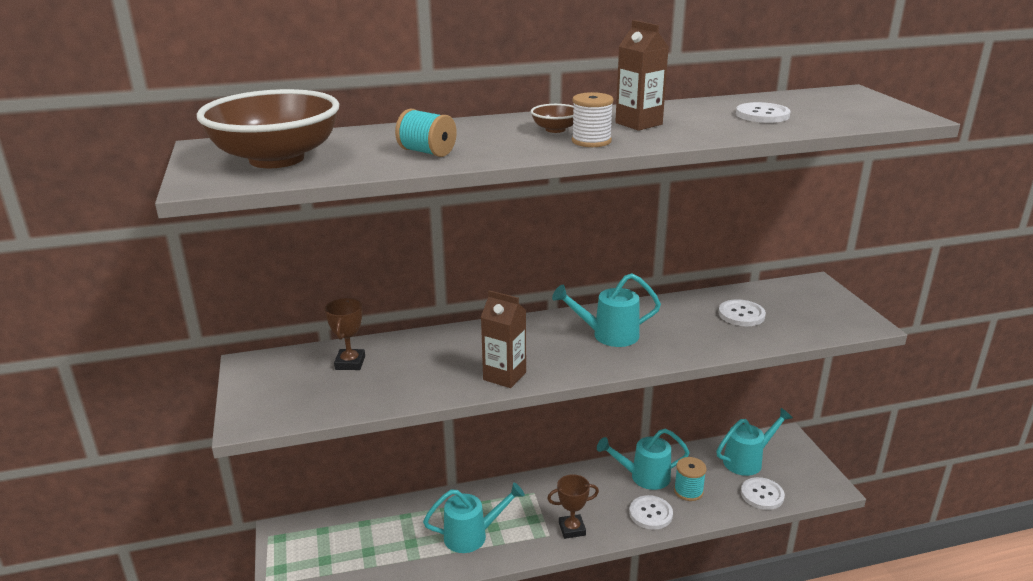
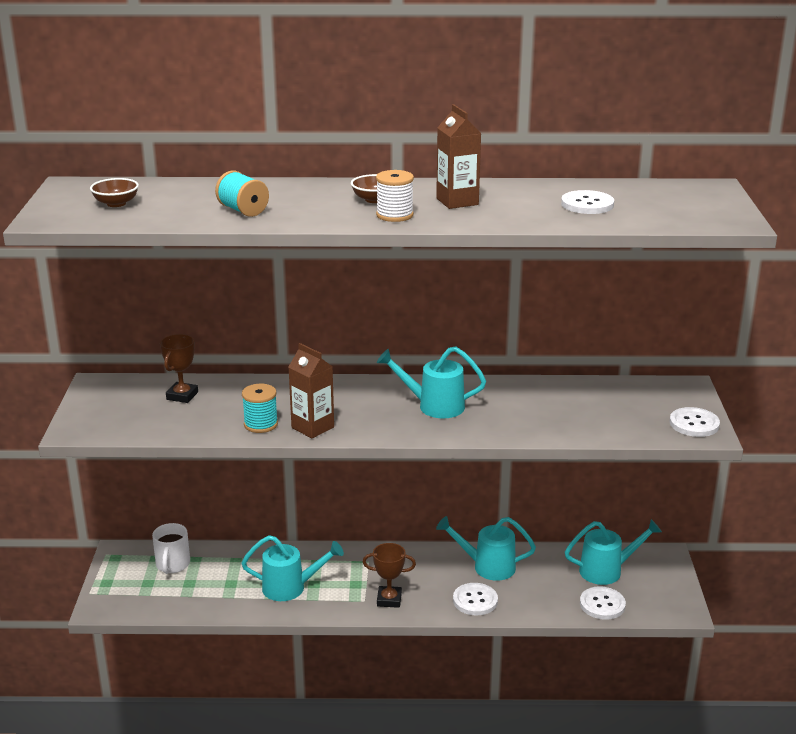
camera: 15 degrees right, 0 degrees up
brown bowl [197,89,339,168] -> brown bowl [90,178,139,207], size x0.41
turquoise spool [674,457,707,501] -> turquoise spool moved to [242,384,278,433]
white button [718,299,766,326] -> white button moved to [670,407,720,437]
none -> white mug [152,523,190,574]

